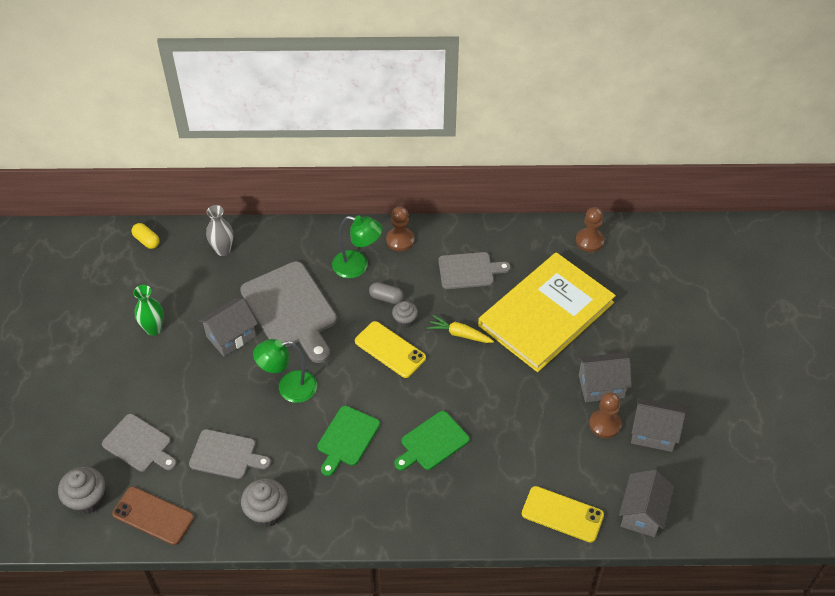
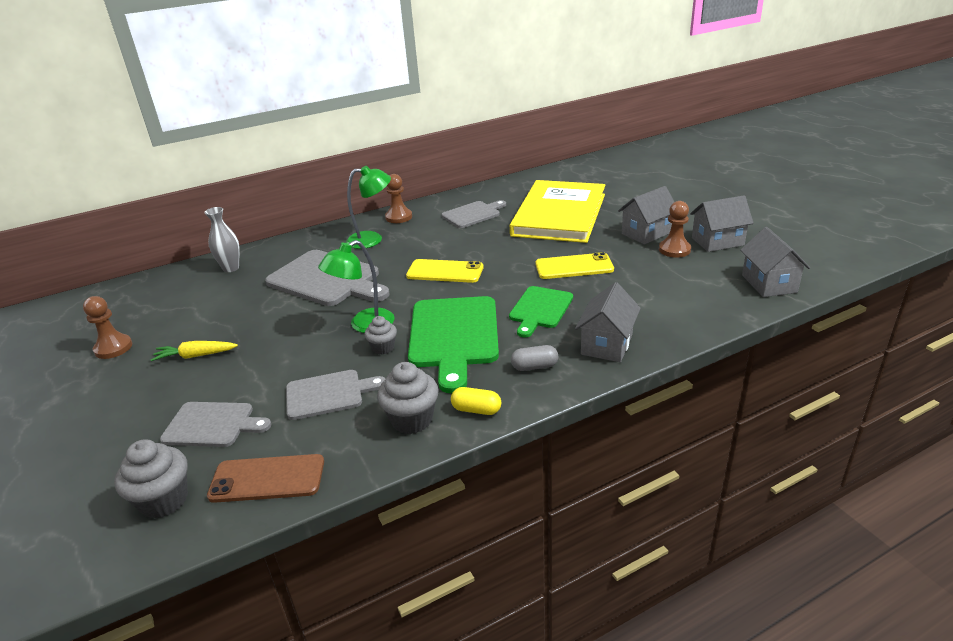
camera: 25 degrees left, 20 degrees down
yellow capsule [131,223,160,249] -> yellow capsule moved to [451,387,501,415]
green vase [133,285,164,336] -> none
grey house [198,298,258,357] -> grey house moved to [575,282,641,362]
green cutting board [317,406,380,476] -> green cutting board [408,296,499,393], size x1.68
grey capsule [369,282,403,304] -> grey capsule moved to [511,345,558,371]
grey cupcake [392,301,418,328] -> grey cupcake moved to [365,316,397,355]
yellow carrot [427,315,494,343] -> yellow carrot moved to [151,341,238,361]
yellow phone [522,486,604,543] -> yellow phone moved to [535,252,614,279]
brown pawn [576,207,604,252] -> brown pawn moved to [83,296,132,359]

